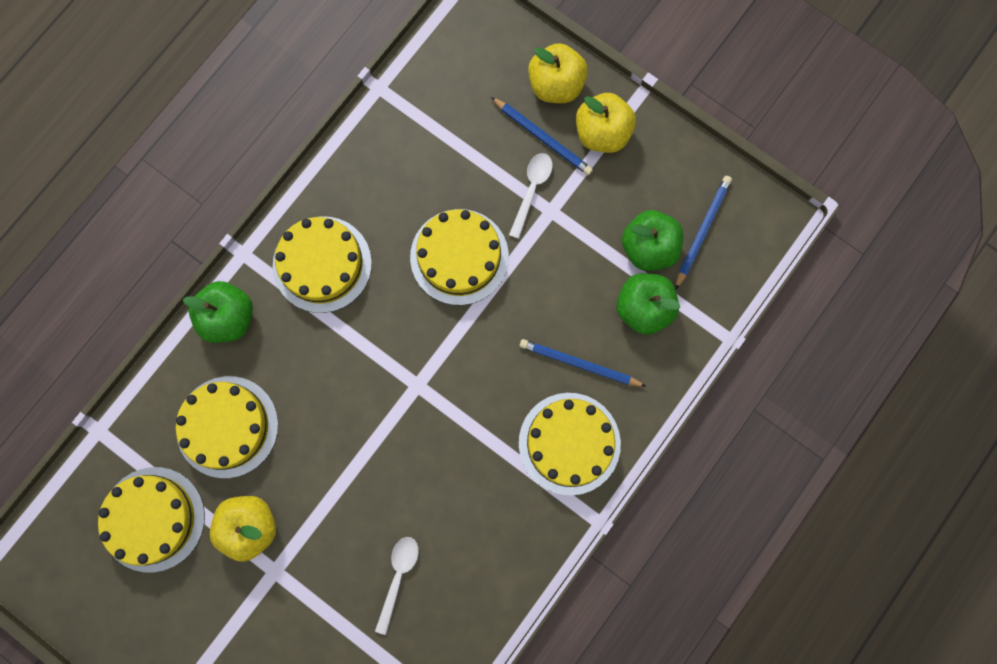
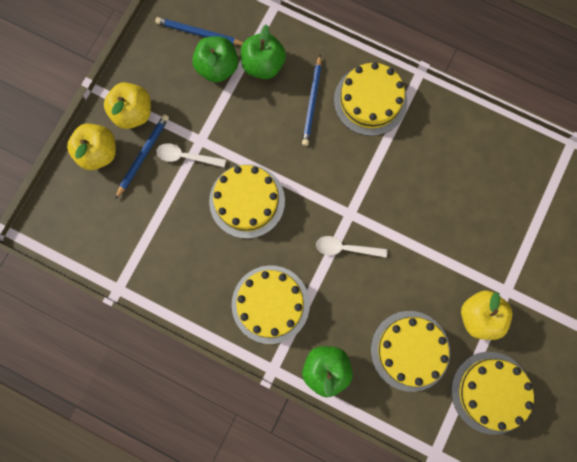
camera: 100 degrees left, 0 degrees up
white spoon [375,537,419,635] -> white spoon moved to [316,236,388,258]

